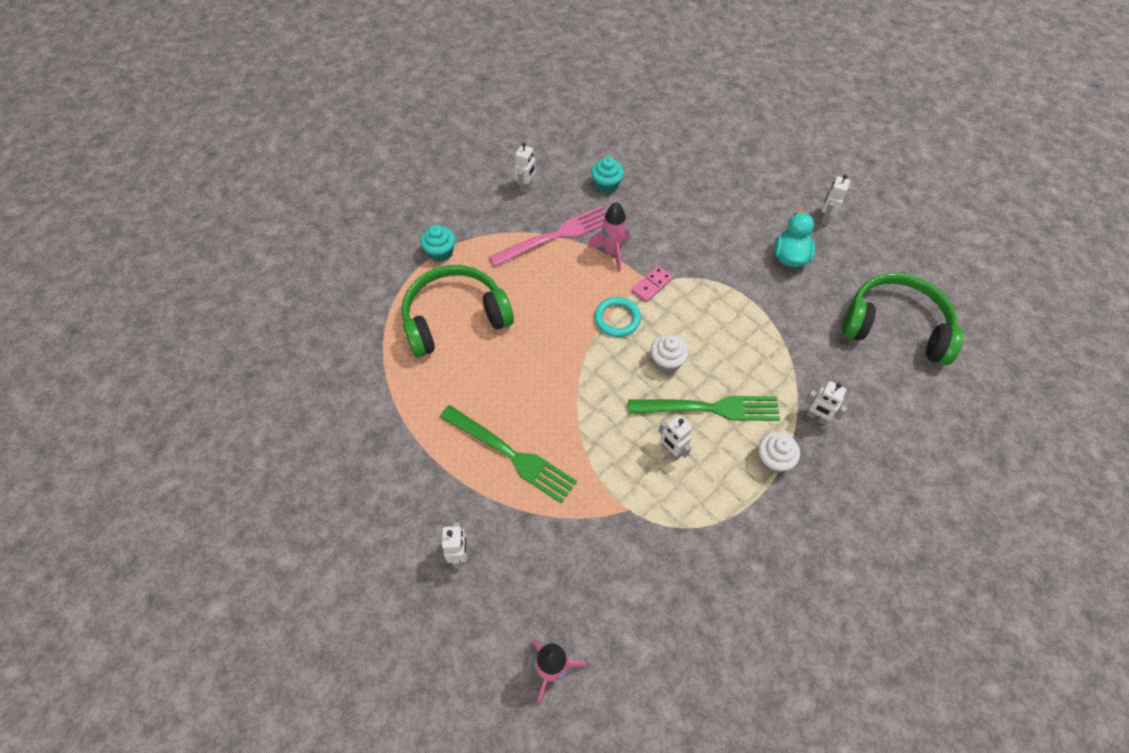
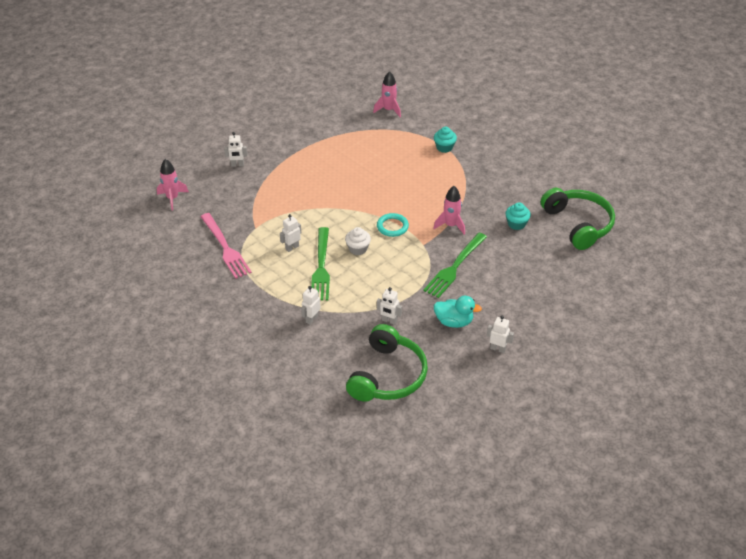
camera: 90 degrees right, 15 degrees down
green headphones [402,265,514,357] -> green headphones moved to [541,188,615,250]
green fork [440,405,577,503] -> green fork moved to [423,233,487,298]
pink fork [489,206,606,267] -> pink fork moved to [200,213,252,279]
white robot [514,143,536,193] -> white robot moved to [377,287,402,325]
pink domino [631,266,673,302] -> none
white cupcake [758,432,800,473] -> none
none -> pink rocket [373,71,401,117]

